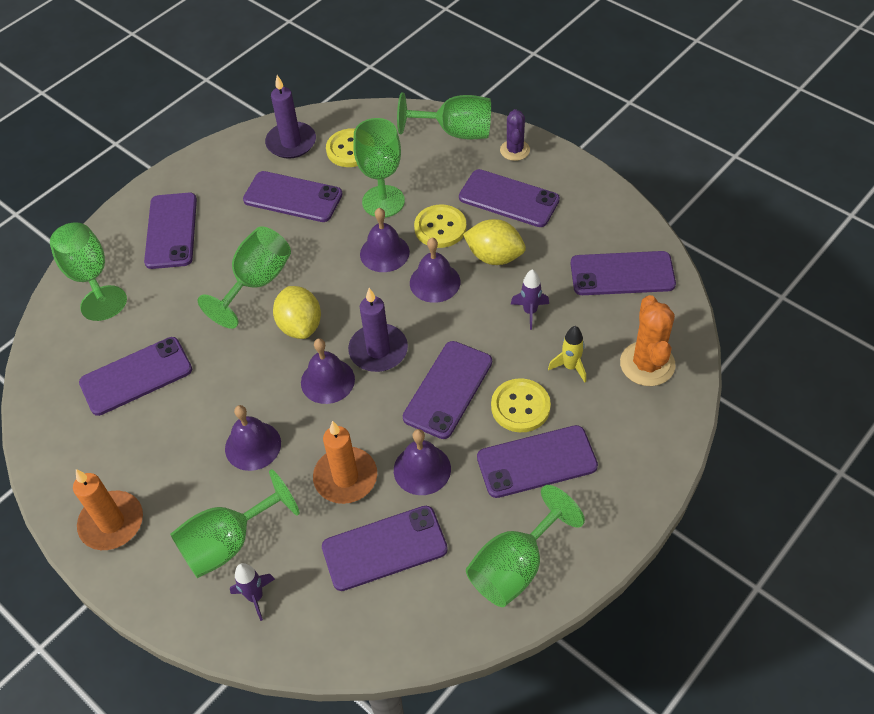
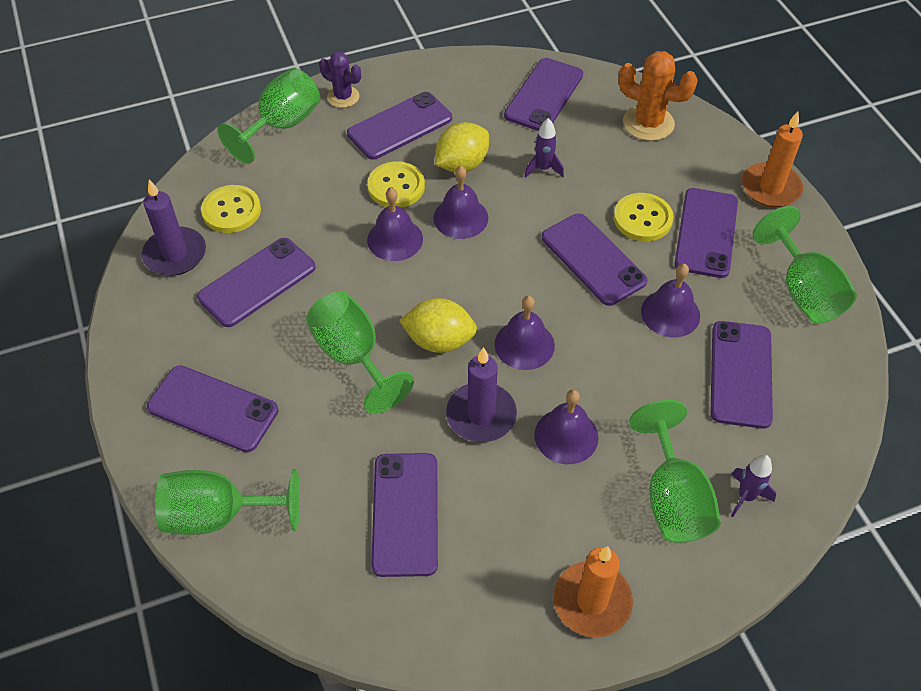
camera: 65 degrees left, 0 degrees up
orange candle [313,421,377,504] -> orange candle moved to [742,111,803,207]
purple candle [348,288,408,372] -> purple candle moved to [446,347,517,442]
green goblet [353,118,405,217] -> none
yellow rocket [548,326,586,382] -> none

